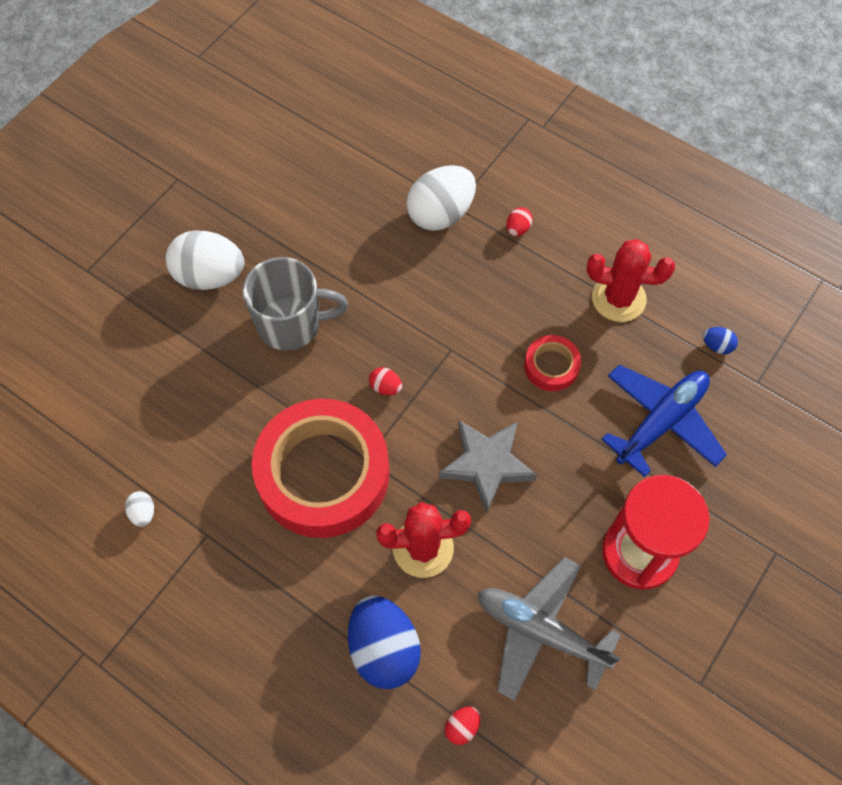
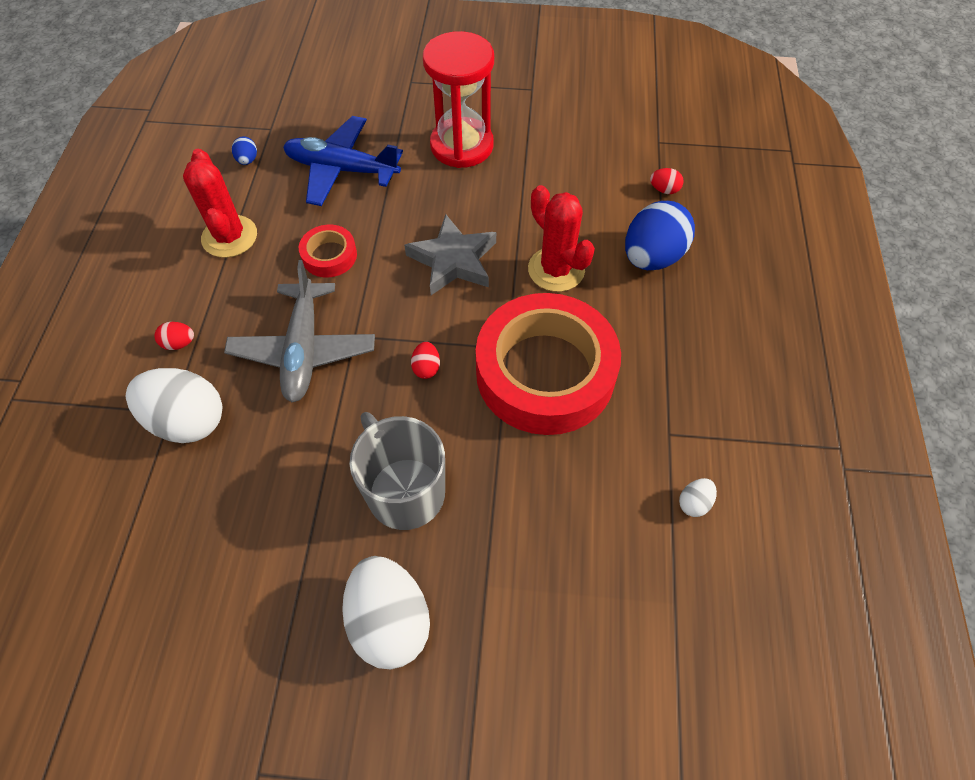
camera: 120 degrees left, 5 degrees down
grey plane [478,557,621,701] -> grey plane moved to [224,260,375,402]

